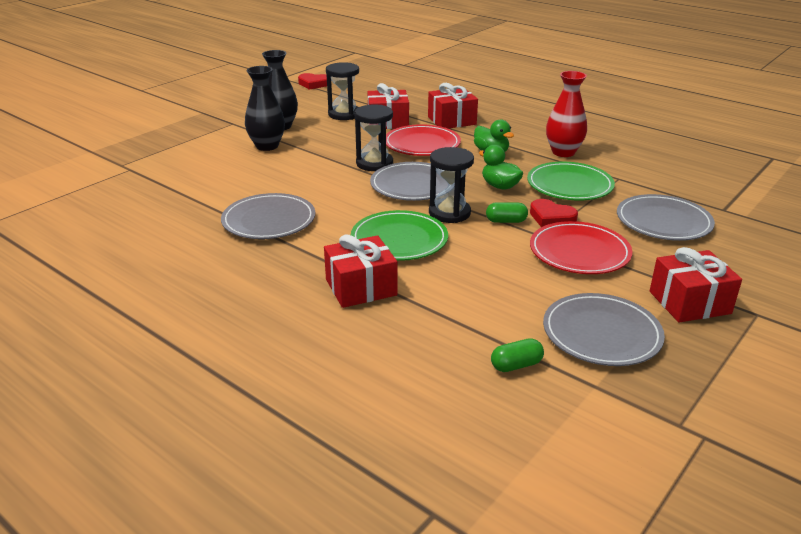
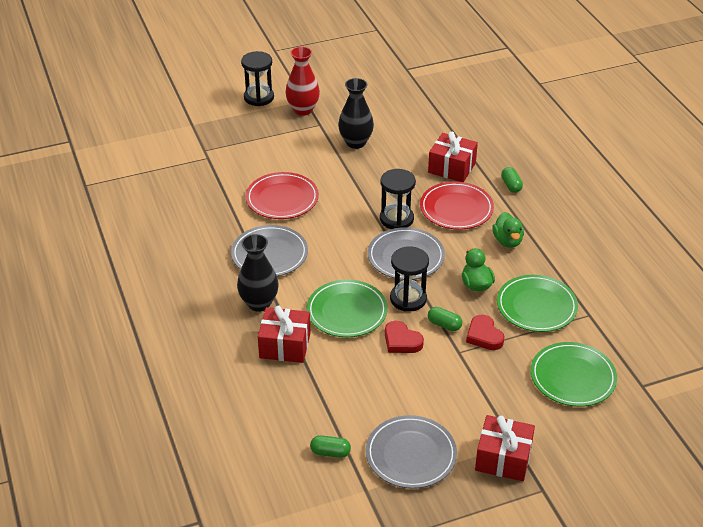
camera: 30 degrees right, 10 degrees up
black vase [245,66,285,151] -> black vase moved to [237,234,279,312]
red heart [298,73,327,90] -> red heart moved to [385,321,424,353]
black hourglass [326,62,359,120] -> black hourglass moved to [241,51,274,106]
red gift [428,83,478,128] -> green capsule [501,167,523,193]
red plate [530,221,632,274] -> red plate moved to [246,172,319,219]
red vase [546,71,587,157] -> red vase moved to [285,47,320,116]
grey plate [617,194,715,241] -> green plate [531,342,617,407]

